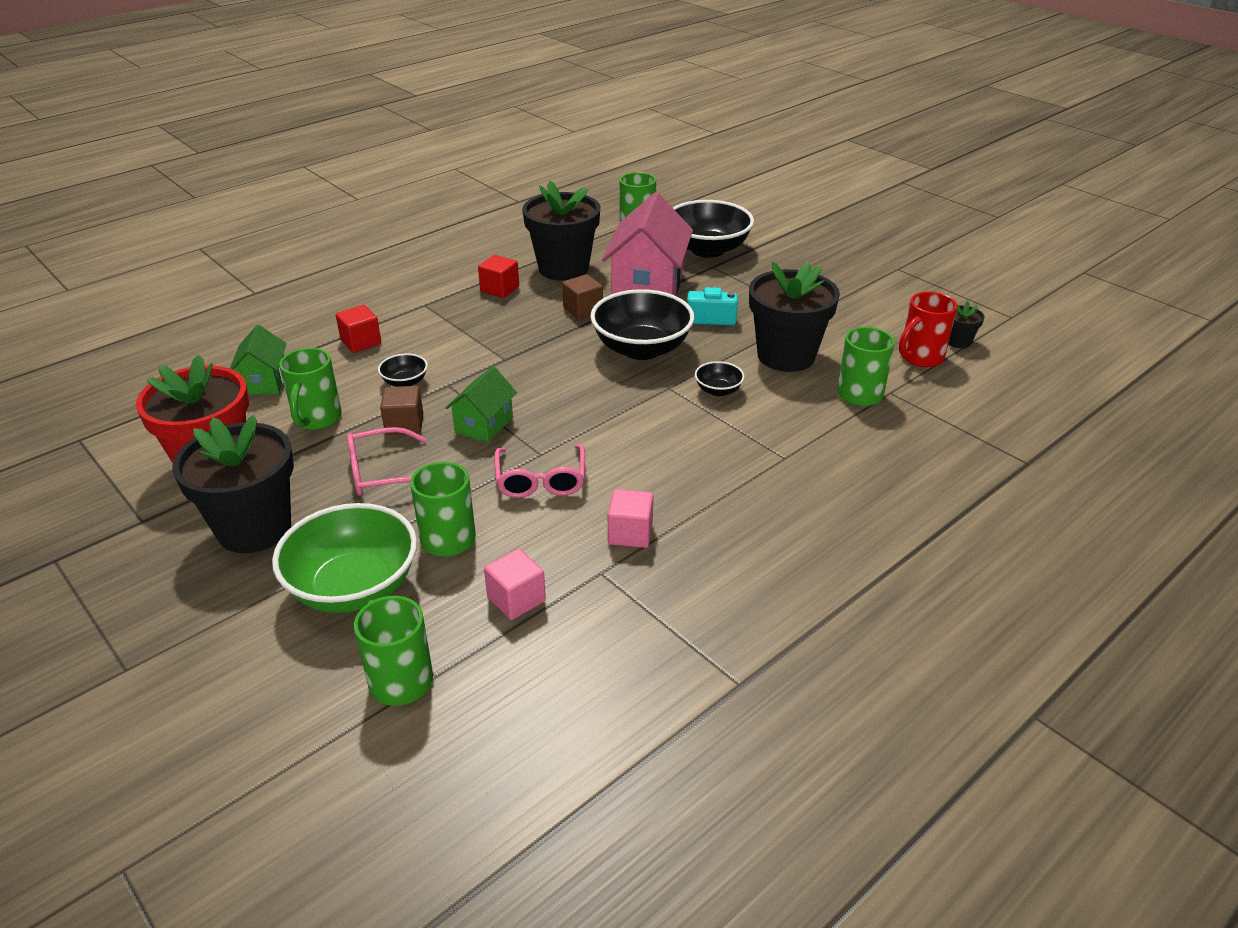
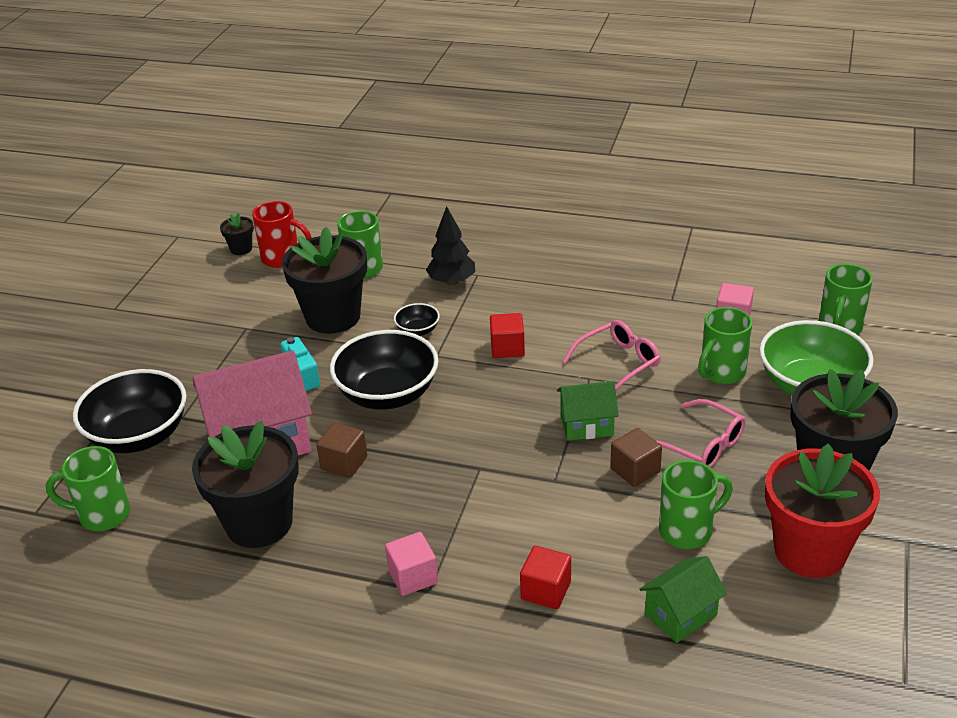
camera: 120 degrees left, 0 degrees up
black bowl [378,354,428,387] -> none
red cube [478,255,519,298] -> red cube moved to [490,313,525,358]
pink cube [608,489,653,548] -> pink cube moved to [385,532,438,596]
none -> black tree [426,206,475,285]

